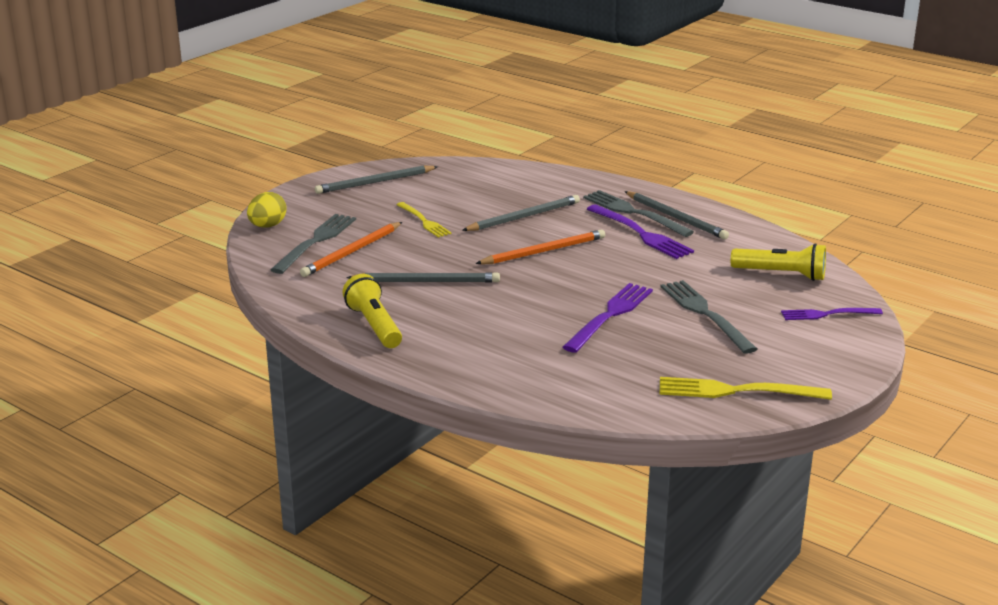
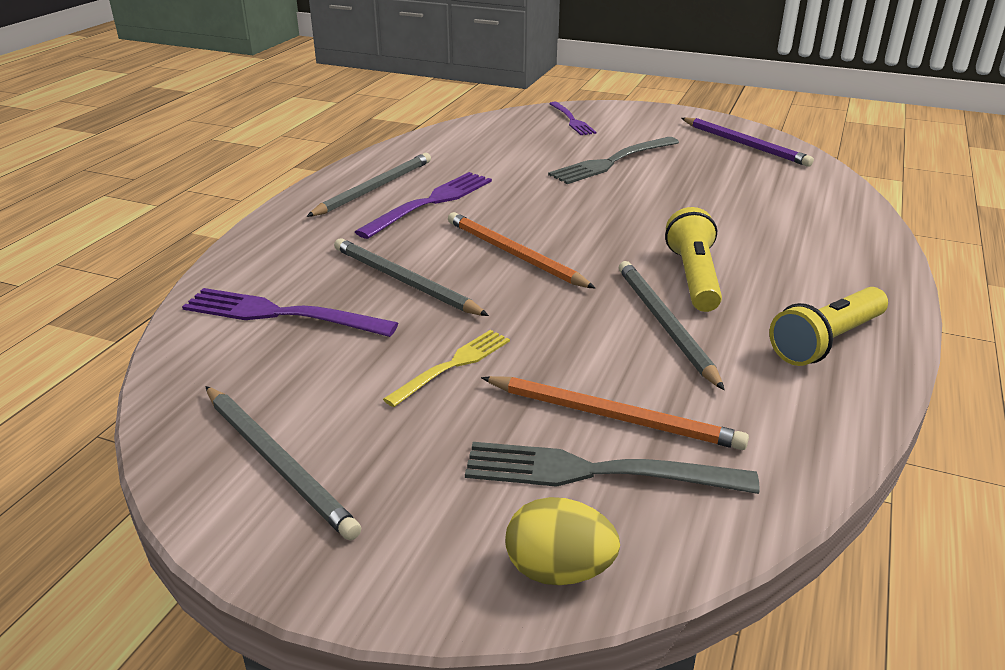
camera: 105 degrees left, 5 degrees up
purple fork [563,283,653,353] -> purple fork moved to [182,288,398,337]
grey fork [583,190,694,237] -> none
yellow fork [660,377,832,400] -> purple pencil [682,117,814,167]
yellow flashlight [731,243,826,281] -> yellow flashlight moved to [665,207,722,312]

